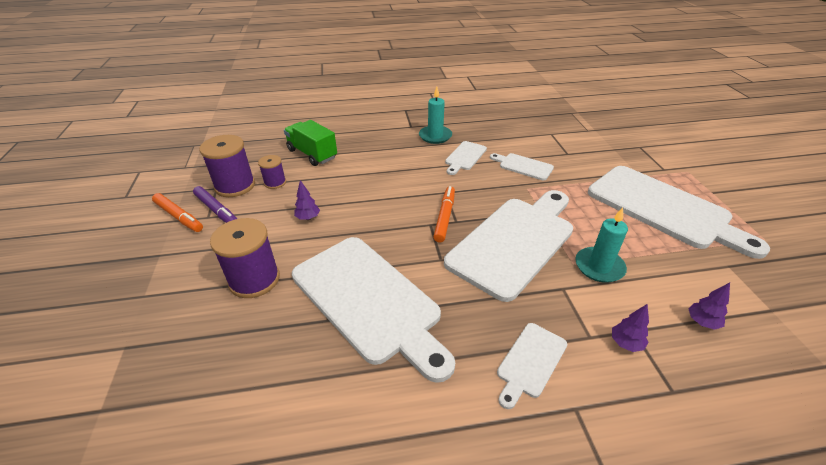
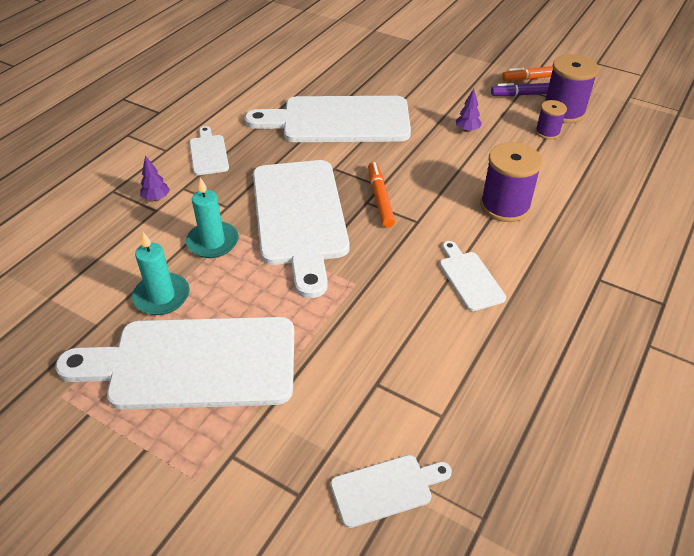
camera: 130 degrees right, 5 degrees up
purple spool [210,218,280,298] -> purple spool moved to [480,142,543,222]
green truck [284,120,337,166] -> none
turquoise candle [419,87,452,144] -> turquoise candle moved to [132,232,189,315]
orange marker [433,186,455,242] -> orange marker turned 150 degrees counterclockwise [368,162,395,228]
white cutting board [490,153,554,180] -> white cutting board moved to [331,455,452,528]
purple tree [688,283,730,330] -> none

